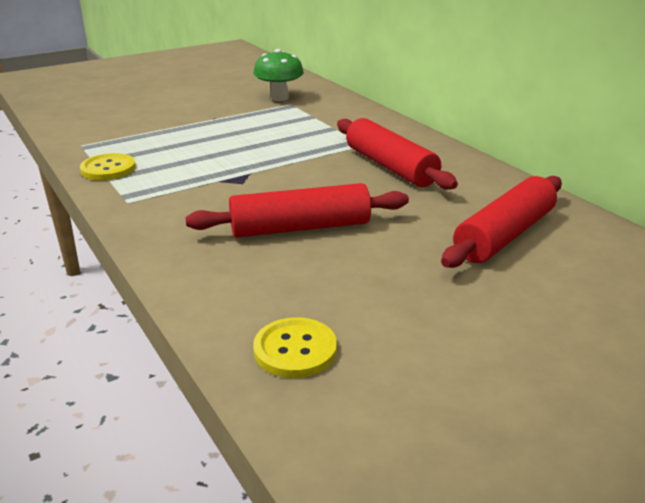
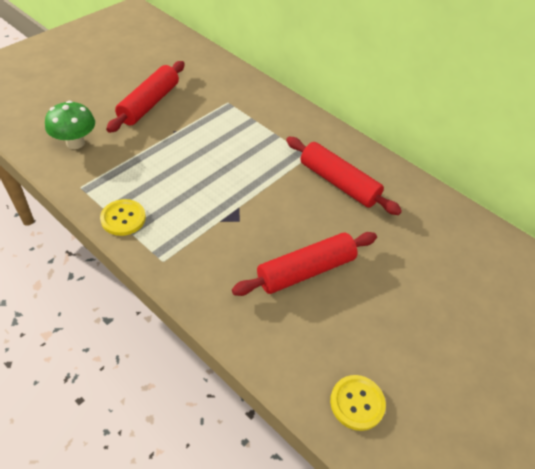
camera: 20 degrees left, 20 degrees up
green mushroom [253,49,304,101] -> green mushroom moved to [45,101,95,149]
red rolling pin [441,176,562,268] -> red rolling pin moved to [106,61,185,133]

